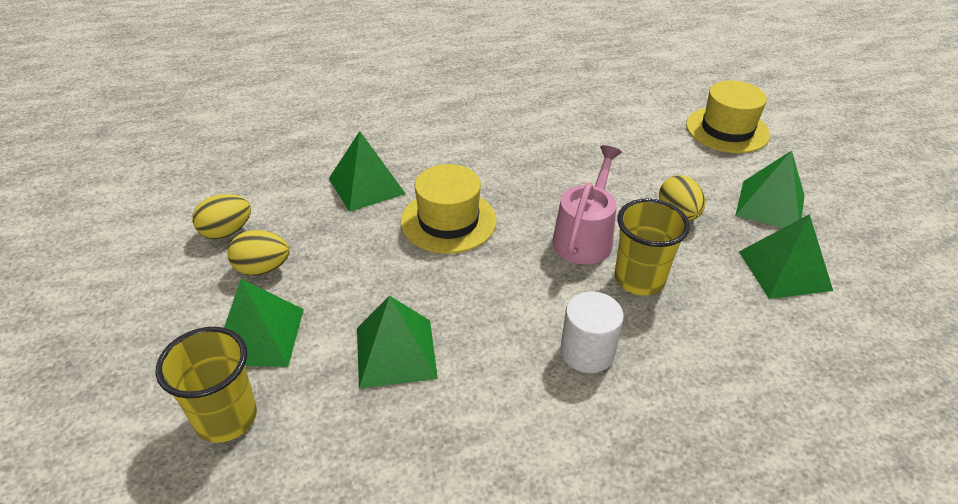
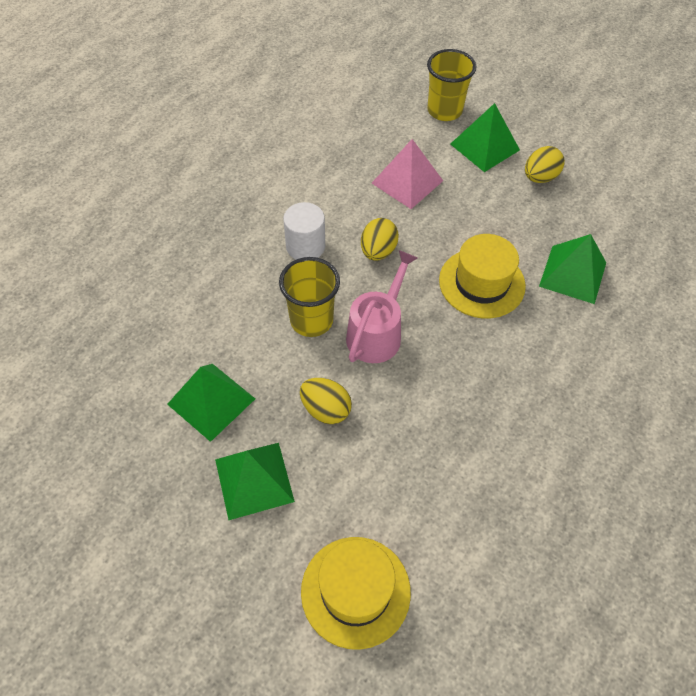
camera: 140 degrees right, 15 degrees up
yellow egg [192,194,251,239] -> yellow egg moved to [361,218,399,261]
green pyramid [357,296,438,388] -> pink pyramid [372,139,443,209]
pink watering can [552,145,622,265] -> pink watering can turned 135 degrees counterclockwise [346,250,418,363]

